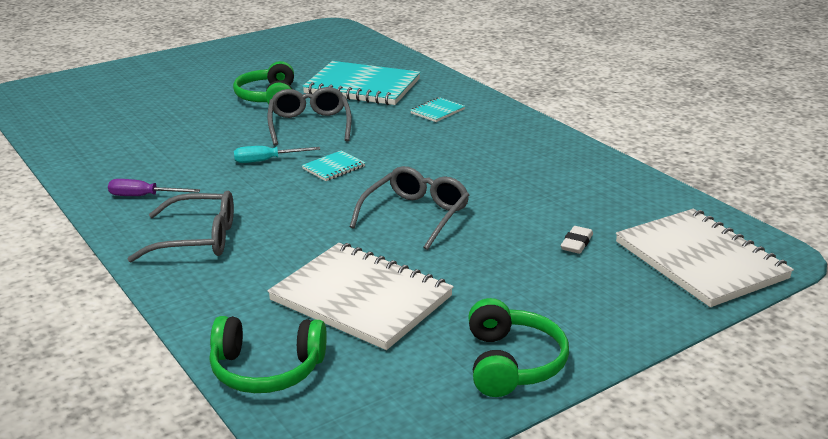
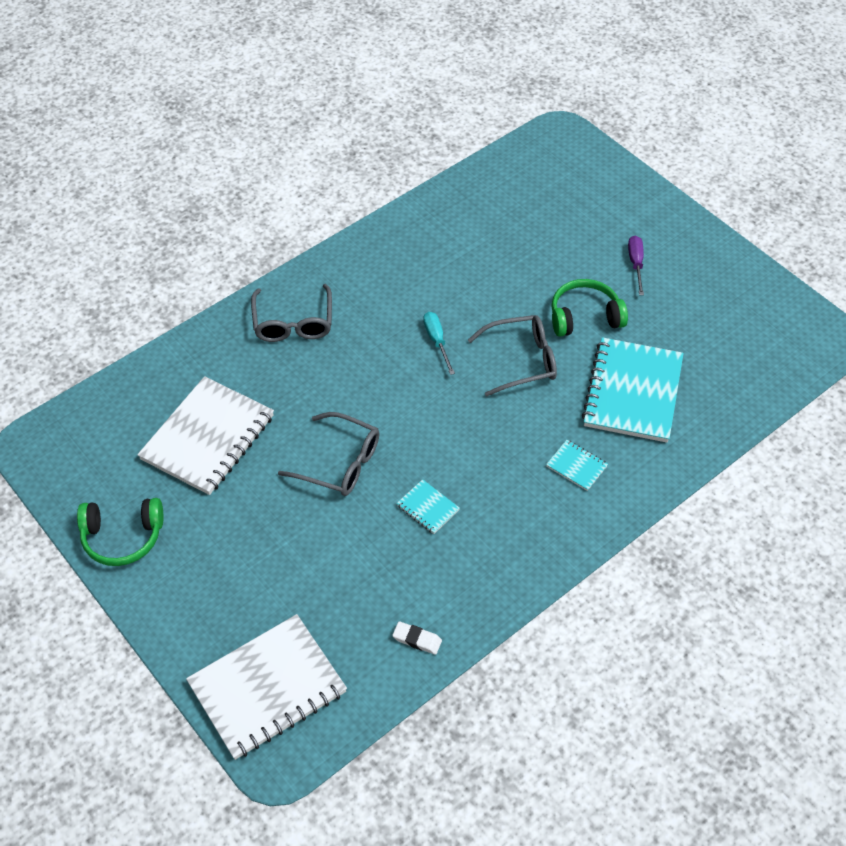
camera: 85 degrees right, 25 degrees up
purple screwdriver [108,179,200,196] -> purple screwdriver moved to [628,236,644,295]
green headphones [209,316,327,393] -> none
turquoise notebook [302,151,365,181] -> turquoise notebook moved to [397,479,460,534]
white eraser [561,226,593,254] -> white eraser moved to [392,621,442,655]

